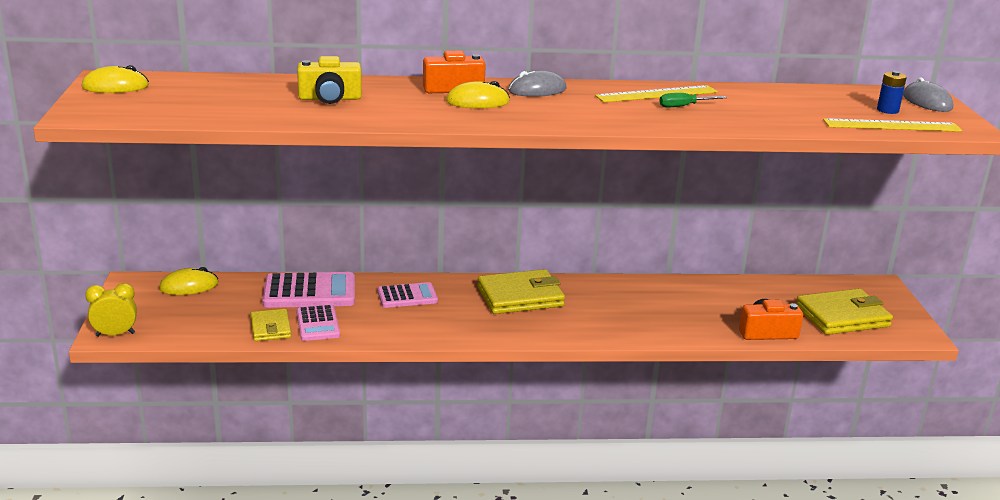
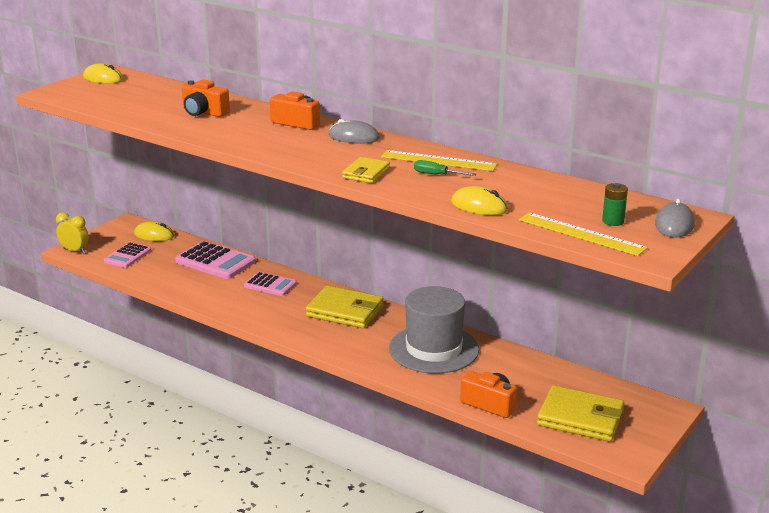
camera: 40 degrees right, 0 degrees up
yellow wallet [251,309,291,341] -> yellow wallet moved to [342,157,390,183]
pink calculator [296,304,340,341] -> pink calculator moved to [104,242,151,268]
yellow camera [297,56,362,104] -> orange camera [182,79,230,117]
yellow mouse [446,81,510,108] -> yellow mouse moved to [451,186,508,215]
blue battery [877,71,907,114] -> green battery [602,183,628,226]
none -> grey hat [389,286,479,373]

